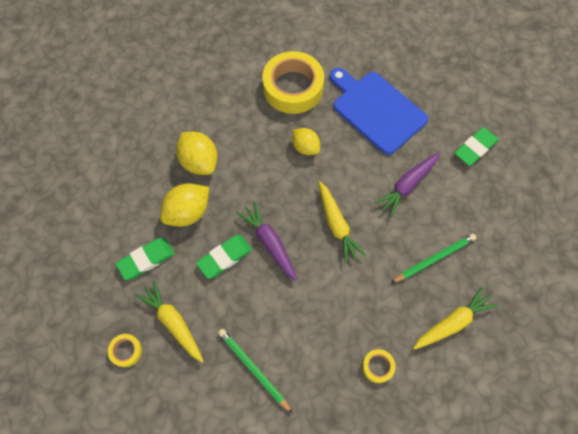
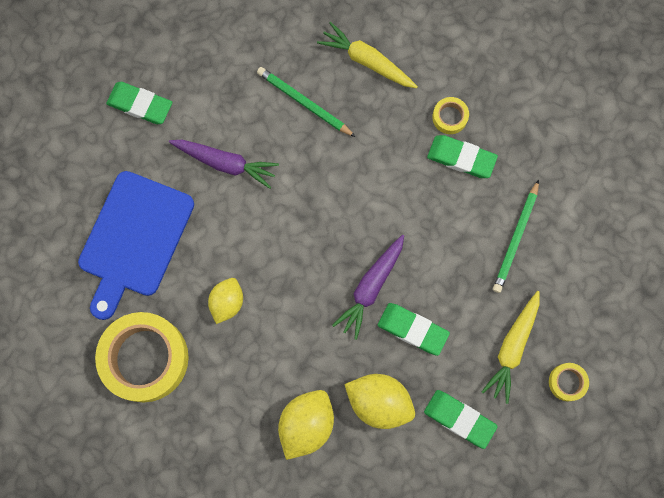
camera: 115 degrees left, 10 degrees up
yellow carrot [318,181,366,264] -> none
none -> green eraser [427,135,498,178]

